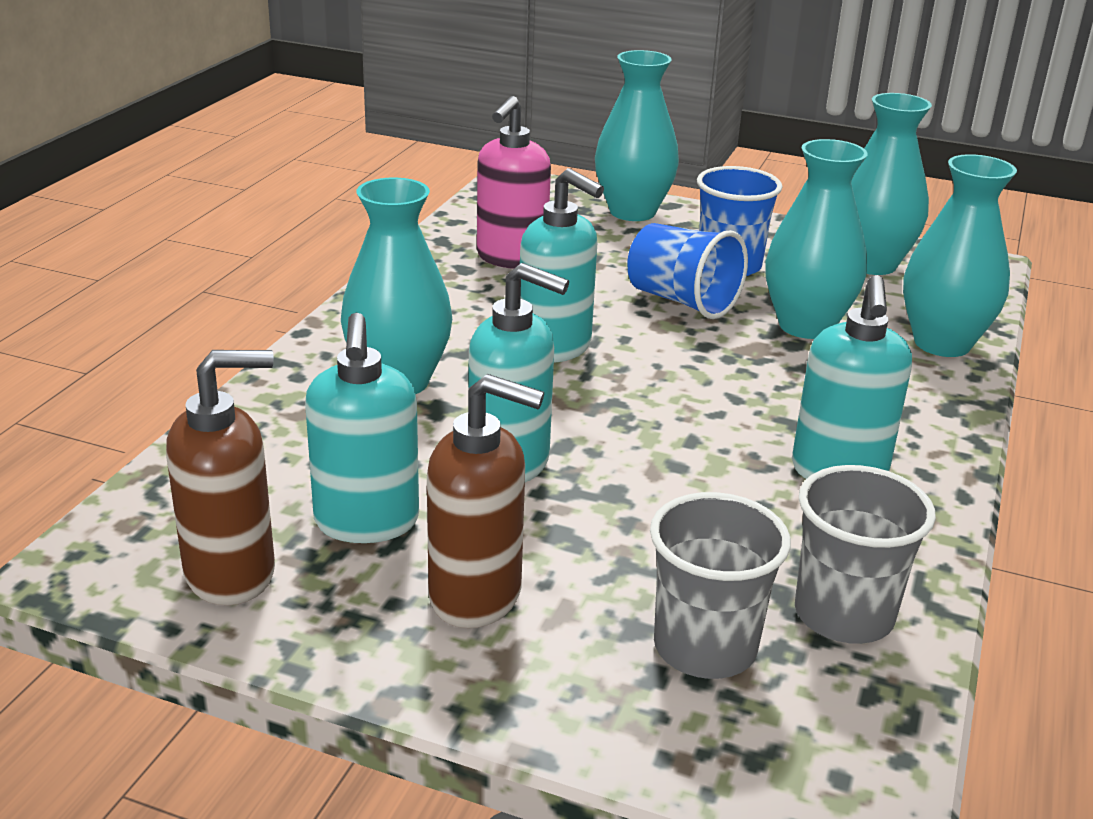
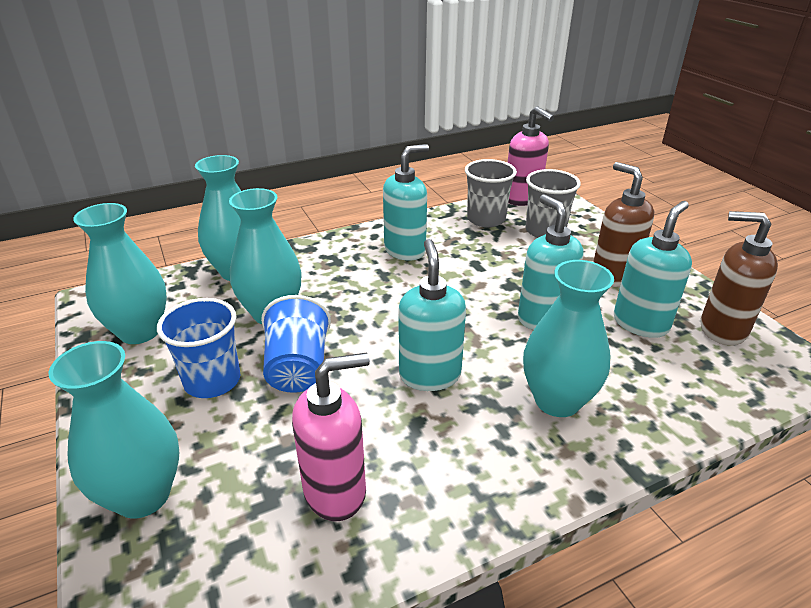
camera: 135 degrees left, 5 degrees up
none -> pink soap dispenser [508,106,554,206]

